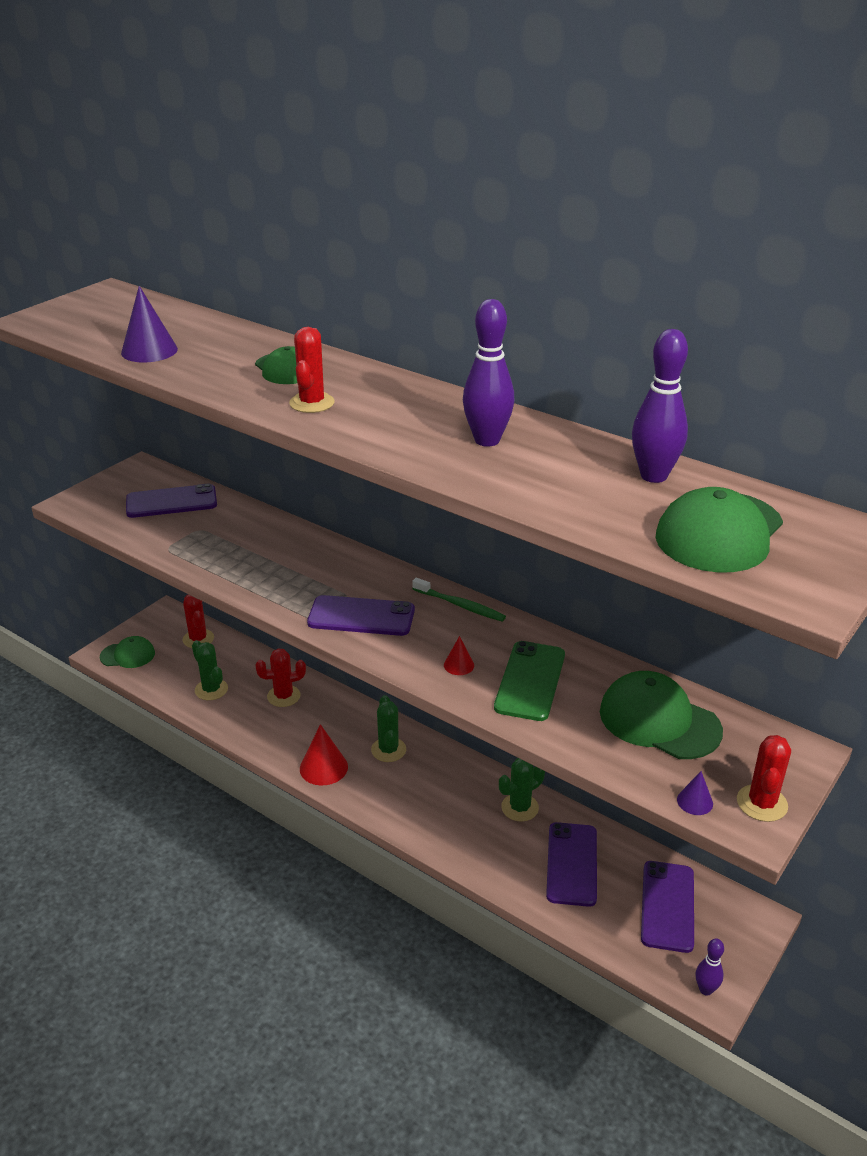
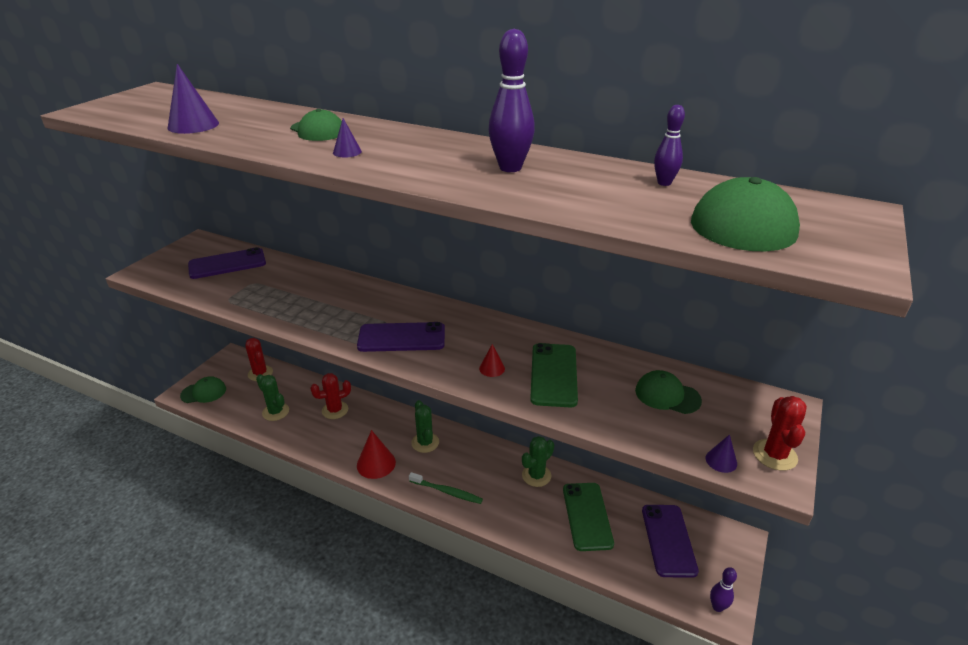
camera: 10 degrees left, 0 degrees up
red cactus [289,327,335,413] -> purple cone [333,118,362,158]
green toothbrush [412,578,506,622] -> green toothbrush moved to [409,472,483,504]
purple phone [546,822,597,907] -> green phone [563,483,614,551]
green cap [600,671,723,759] -> green cap [635,370,702,414], size x0.63
purple bowling pin [632,329,688,483] -> purple bowling pin [654,105,685,186], size x0.57

